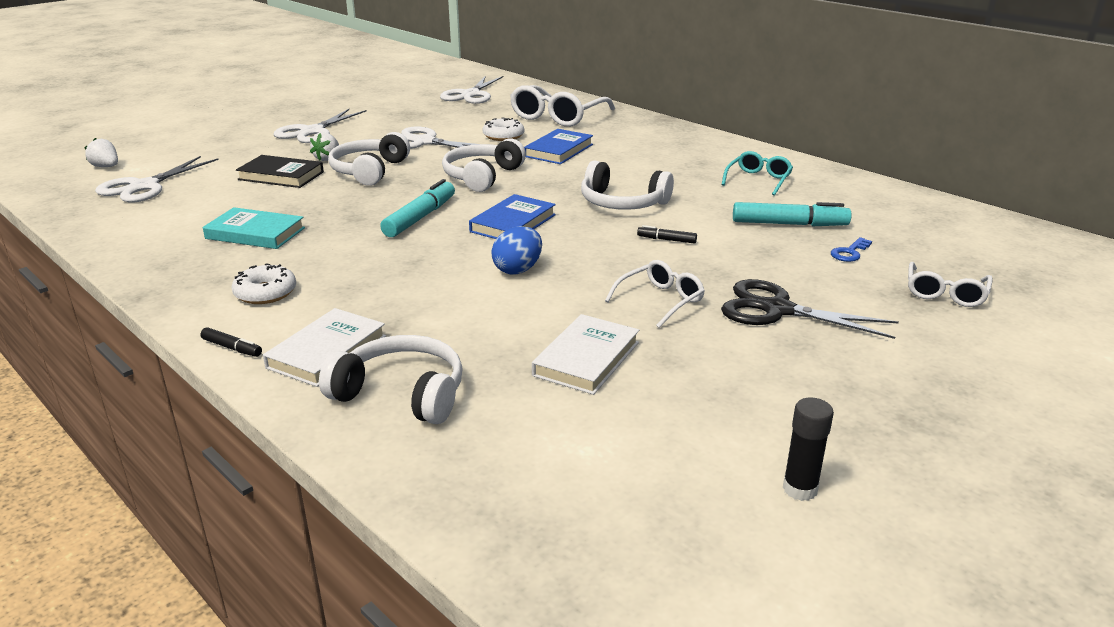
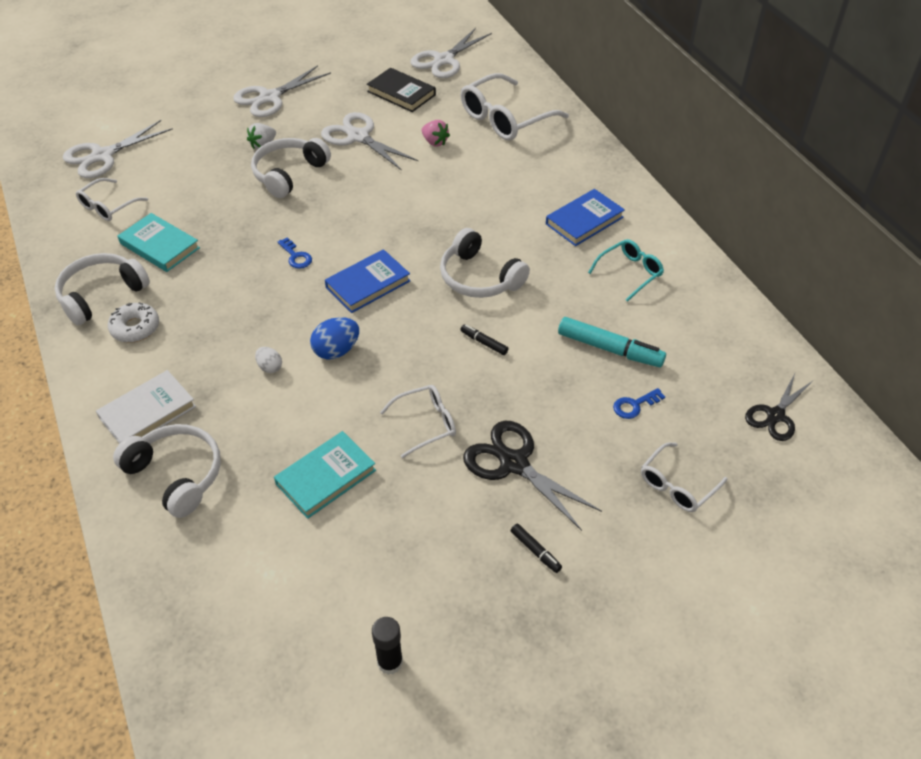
camera: 20 degrees right, 20 degrees up
white strawberry [84,138,118,167] -> none
black marker [201,327,262,357] -> black marker moved to [510,524,562,573]
black book [236,155,324,188] -> black book moved to [367,68,436,112]
turquoise marker [380,179,455,237] -> blue key [278,237,312,269]
white headphones [442,138,526,192] -> white headphones moved to [55,253,150,326]
white donut [482,118,524,141] -> pink strawberry [422,120,450,147]
blue book [524,129,593,164] -> blue book moved to [546,189,625,246]
white book [532,314,639,395] -> turquoise book [274,431,376,519]
none -> white glasses [76,178,148,221]
none -> white egg [255,347,282,373]
none -> black scissors [745,374,813,441]

